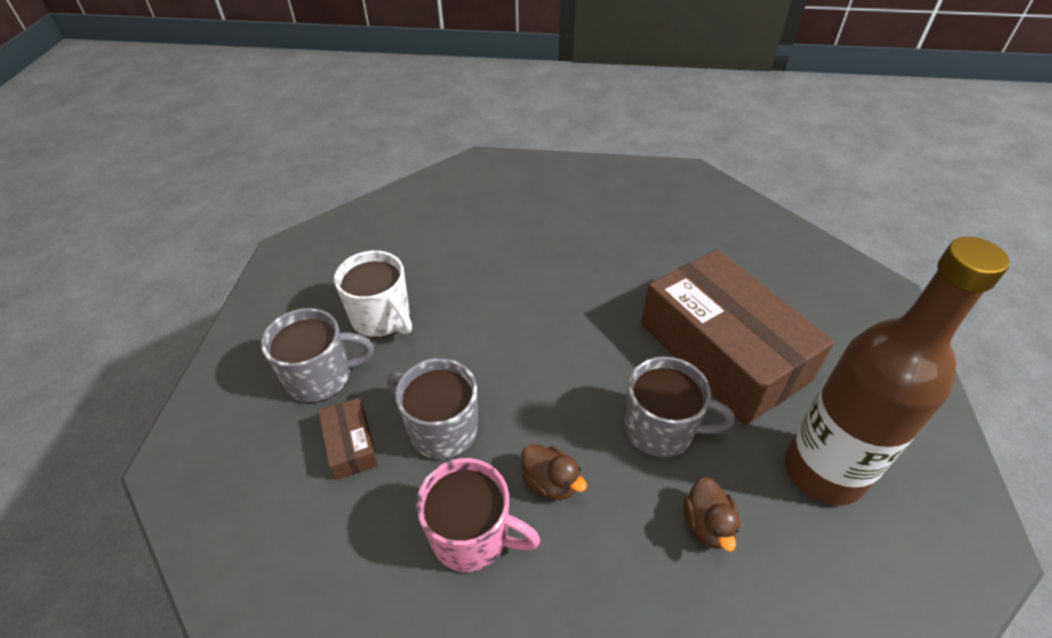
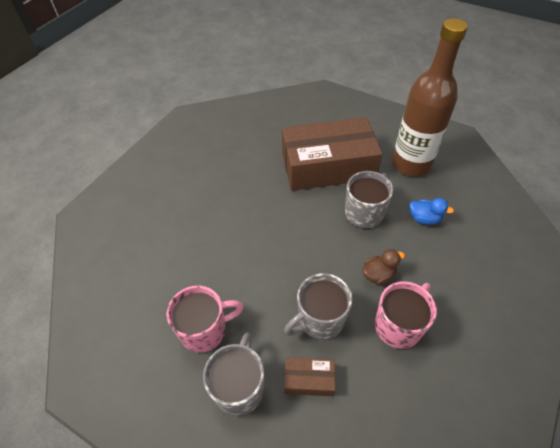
camera: 65 degrees left, 5 degrees up
white mug [334,251,412,338] -> pink mug [166,286,244,352]
brown duck [684,477,740,552] -> blue duck [409,198,454,225]

